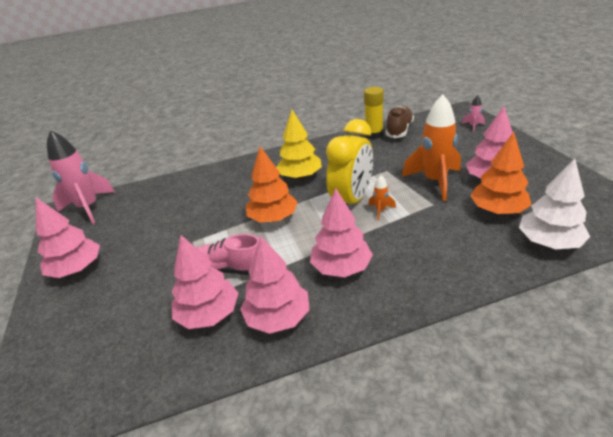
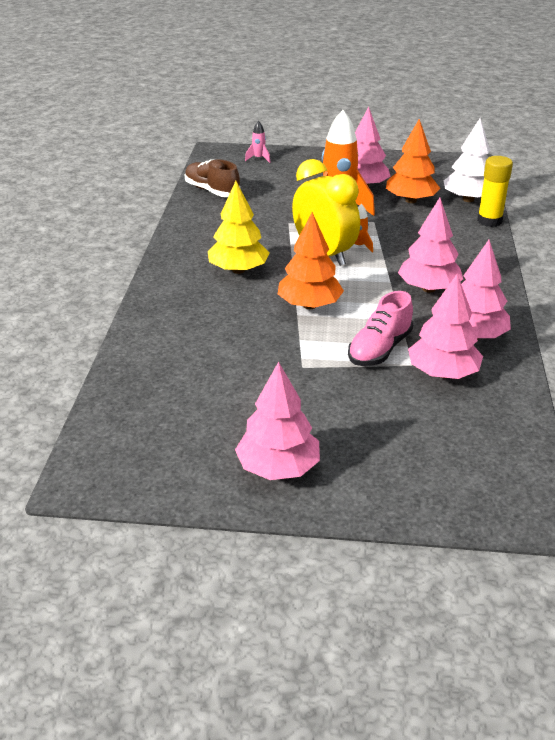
camera: 70 degrees left, 0 degrees up
pink rocket [47,130,115,224] -> none
yellow glue stick [364,87,384,139] -> yellow glue stick moved to [477,156,513,227]

